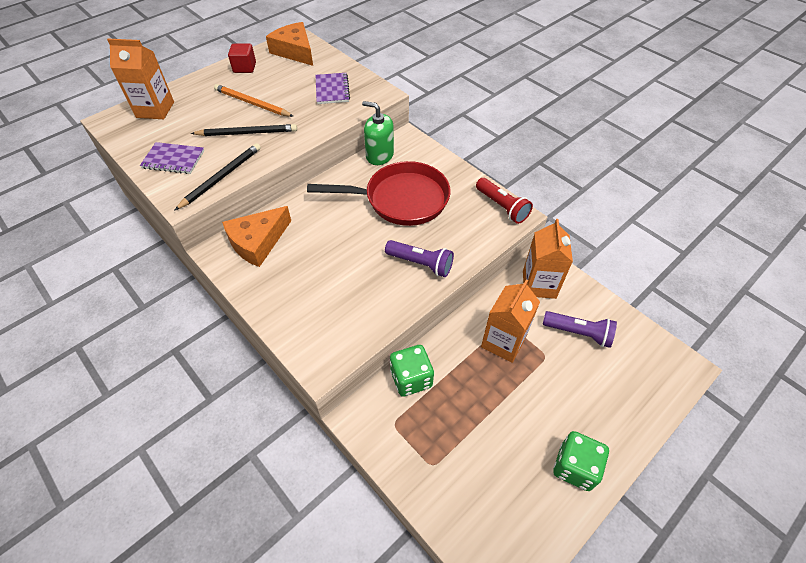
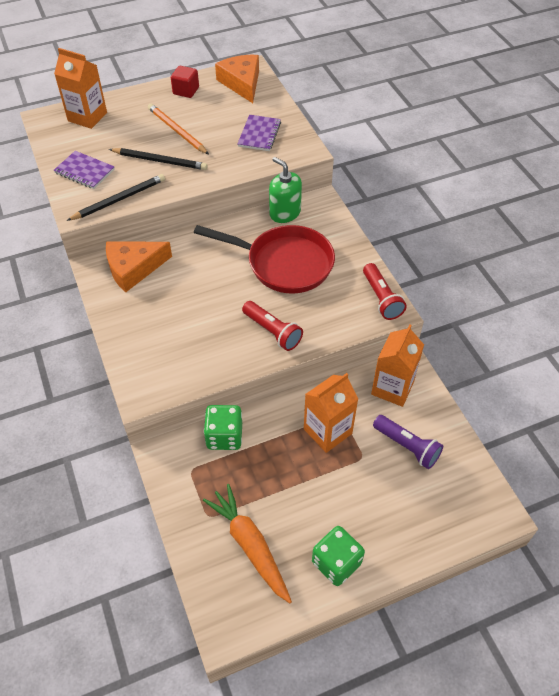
camera: 20 degrees right, 0 degrees up
purple flashlight [385,240,454,277] -> red flashlight [242,301,303,351]
none -> orange carrot [203,484,292,604]

